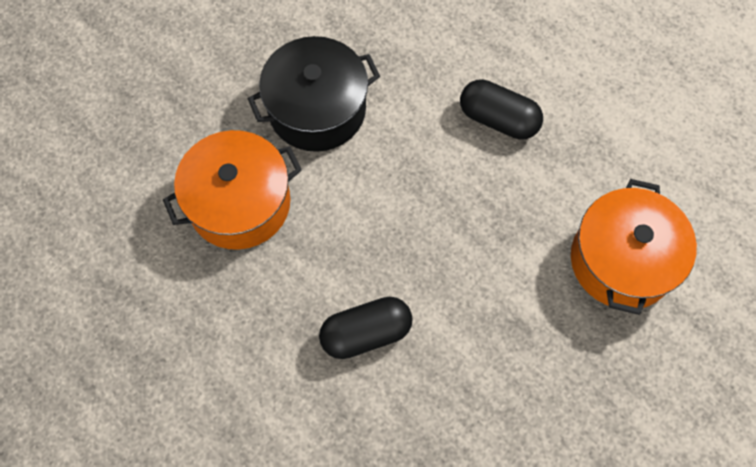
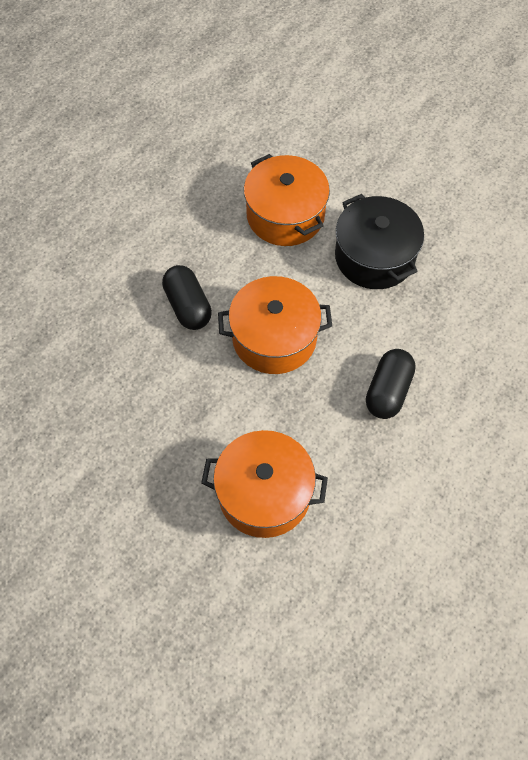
camera: 85 degrees right, 5 degrees down
none -> orange pot [218,276,332,374]

